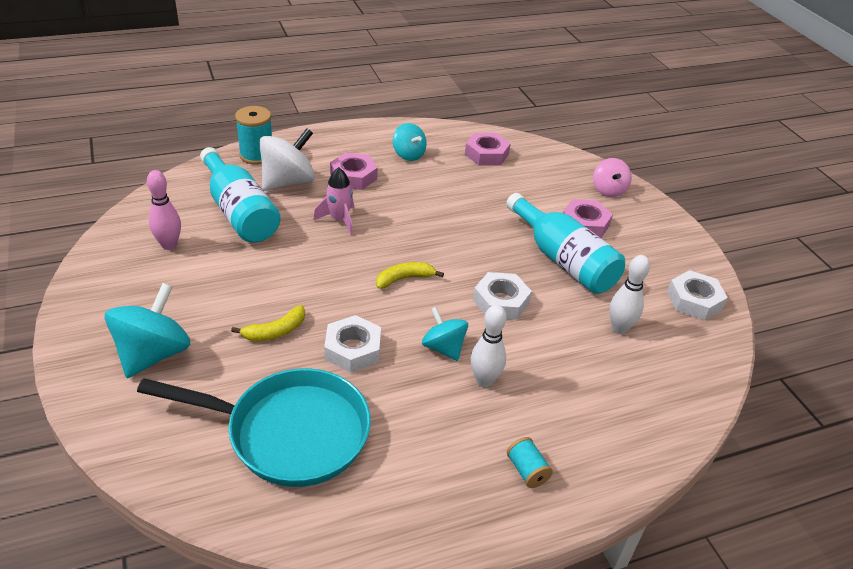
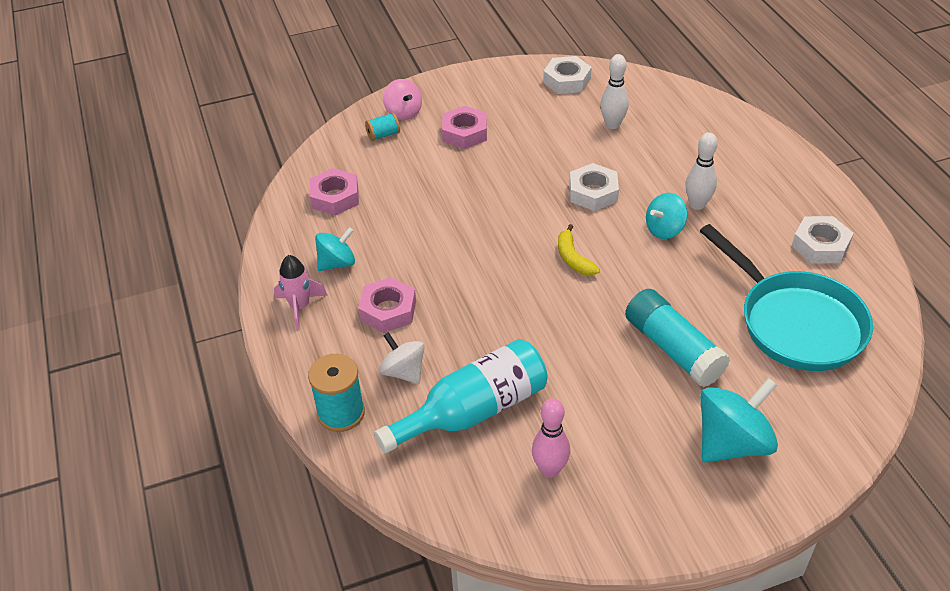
camera: 85 degrees left, 5 degrees up
turquoise spinning top [105,283,190,378] -> turquoise spinning top turned 120 degrees clockwise [700,378,778,463]
turquoise pan [137,368,371,487] -> turquoise pan turned 135 degrees clockwise [700,224,873,371]
yellow banana [231,305,305,341] -> turquoise glue stick [625,289,730,387]
white spinning top [259,128,315,191] -> white spinning top [379,332,425,384], size x0.61
pink rocket [313,167,354,235] -> pink rocket moved to [274,255,328,330]
white nut [324,315,381,373] -> white nut moved to [792,216,854,264]
turquoise bottle [506,193,625,294] -> none
turquoise spool [507,437,553,488] -> turquoise spool moved to [365,112,400,141]
pink spinning top [593,158,632,197] -> pink spinning top turned 60 degrees clockwise [383,79,422,120]

